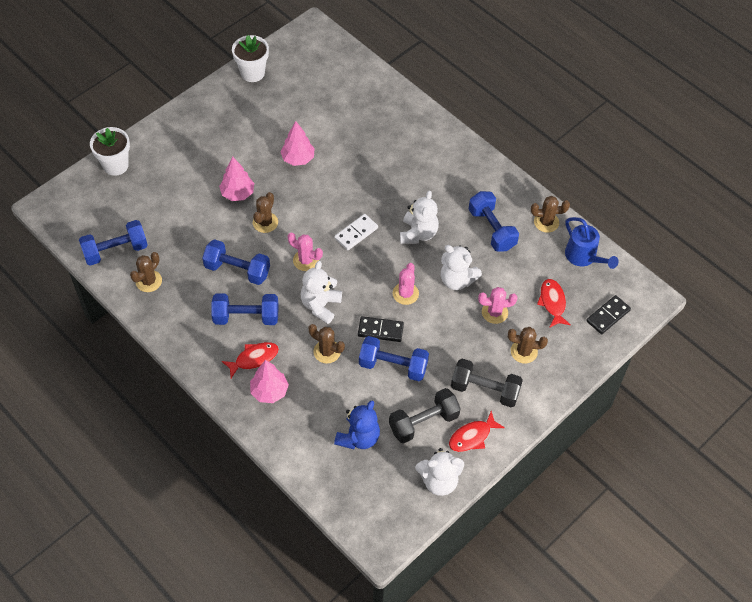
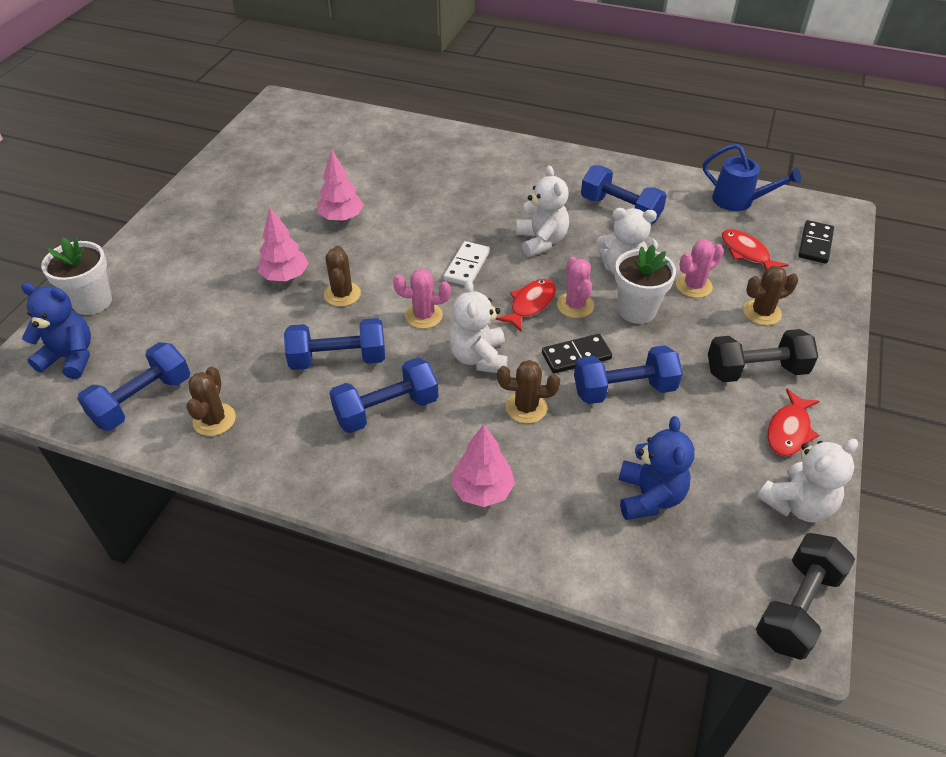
camera: 25 degrees left, 10 degrees down
red fish [222,342,279,378] -> red fish moved to [496,279,556,332]
white flower pot [232,35,269,82] -> white flower pot moved to [615,245,676,324]
black dumbbell [389,388,461,443] -> black dumbbell moved to [756,533,855,660]
brown cactus [531,196,570,233] -> none
none -> blue teddy bear [21,283,91,379]

